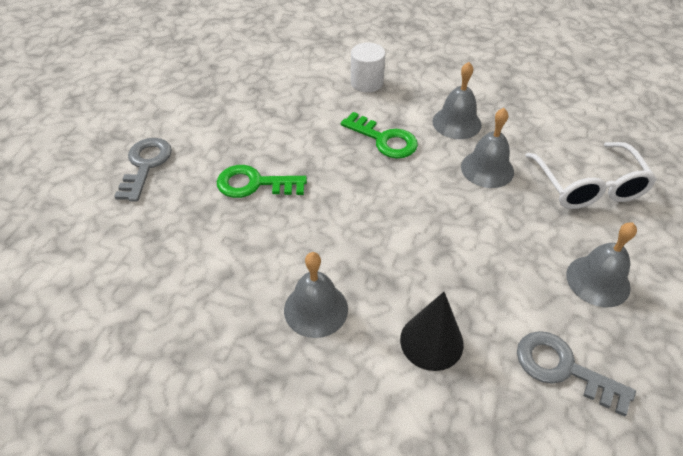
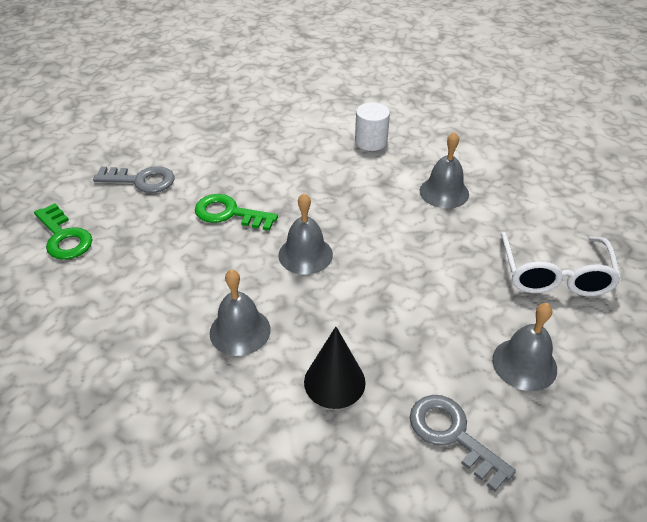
camera: 15 degrees right, 5 degrees down
grey key [114,138,172,202] -> grey key turned 75 degrees clockwise [93,166,175,193]
green key [341,112,418,159] -> green key moved to [34,203,93,260]
grey bell [461,108,514,188] -> grey bell moved to [278,193,333,275]

